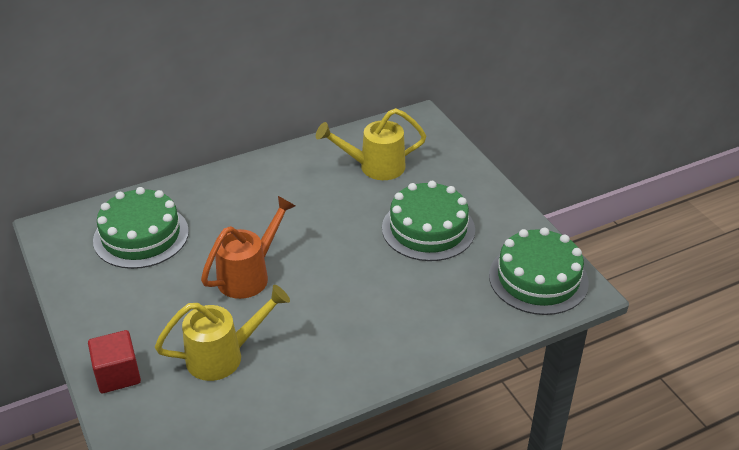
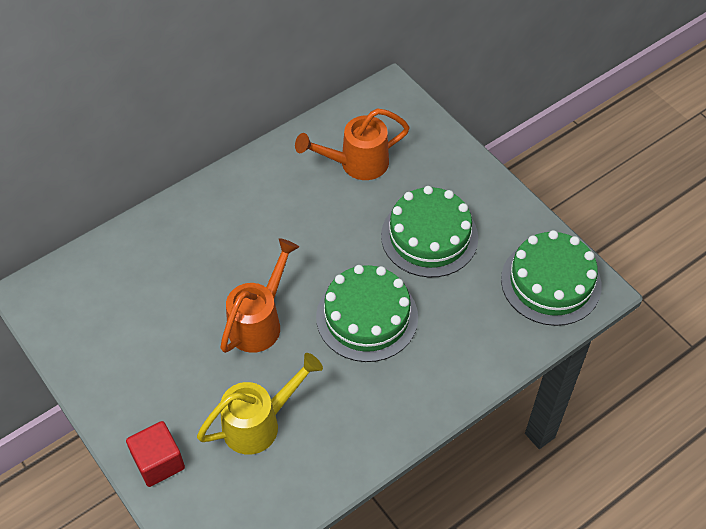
camera: 10 degrees left, 15 degrees up
green cake [93,187,189,269] -> green cake moved to [316,265,418,362]
yellow watering can [316,108,426,180] -> orange watering can [295,108,410,180]

